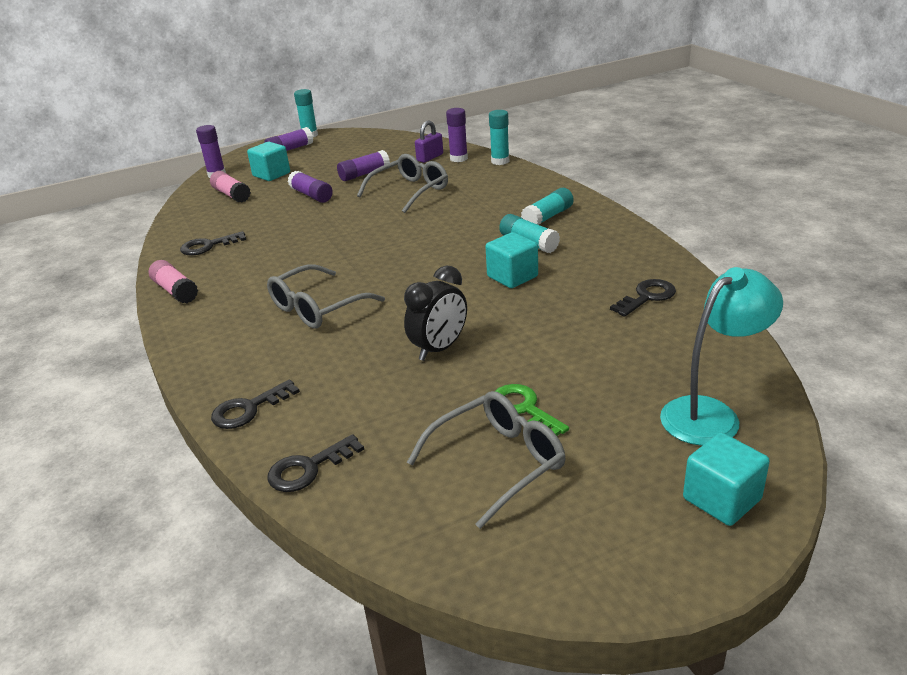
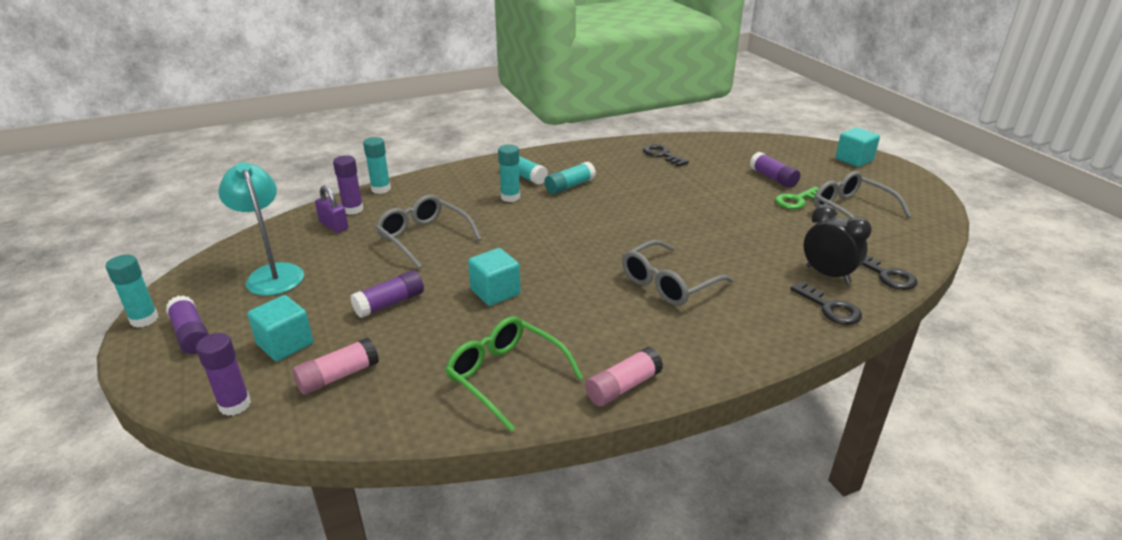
camera: 90 degrees left, 0 degrees up
black key [180,231,246,255] -> green glasses [445,316,583,432]
grey glasses [267,264,385,329] -> grey glasses turned 90 degrees clockwise [622,240,733,306]
purple glue stick [337,150,390,181] -> purple glue stick moved to [750,152,800,188]
black clock [404,265,467,361] -> black clock moved to [804,205,872,283]
turquoise cube [485,232,538,288] -> turquoise cube moved to [468,248,521,306]
turquoise lamp [660,267,783,446] -> turquoise lamp moved to [218,162,304,296]
none -> turquoise glue stick [498,145,520,202]

